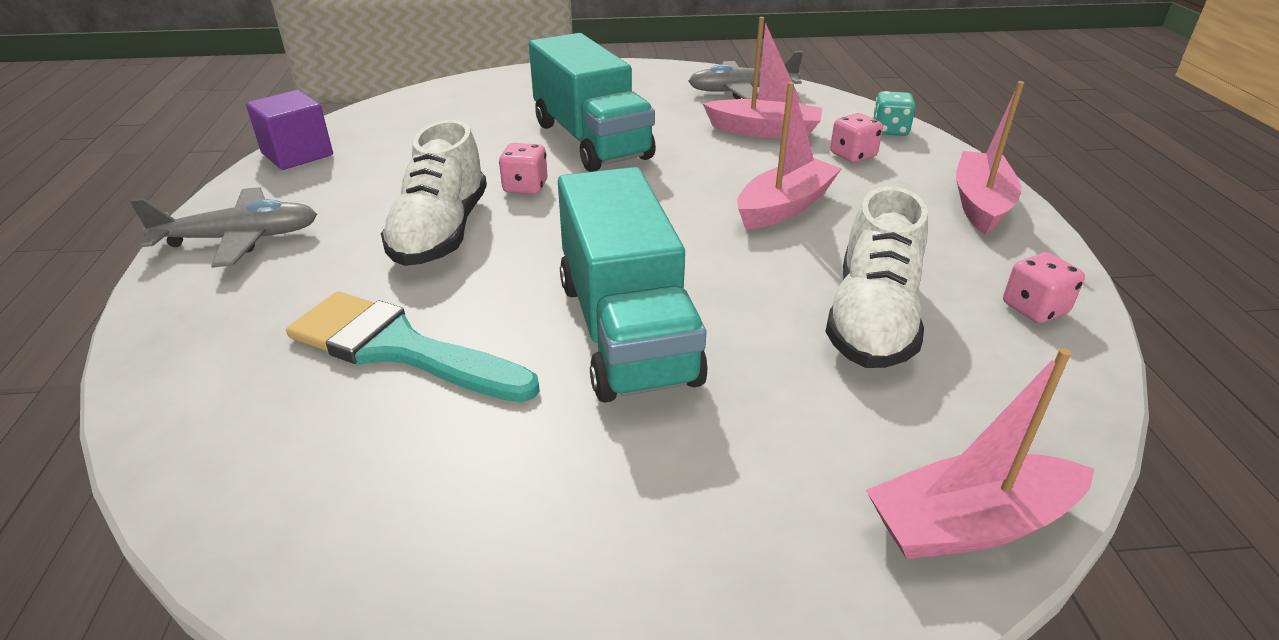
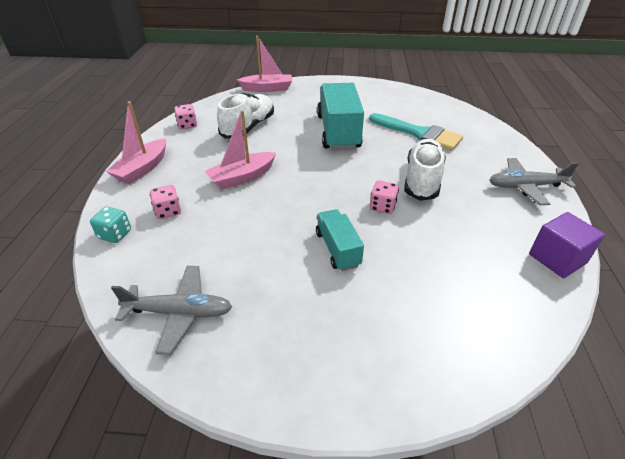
camera: 170 degrees left, 5 degrees up
turquoise truck [529,33,656,172] -> turquoise truck [316,209,364,271], size x0.54
pink boat [702,17,822,138] -> none

